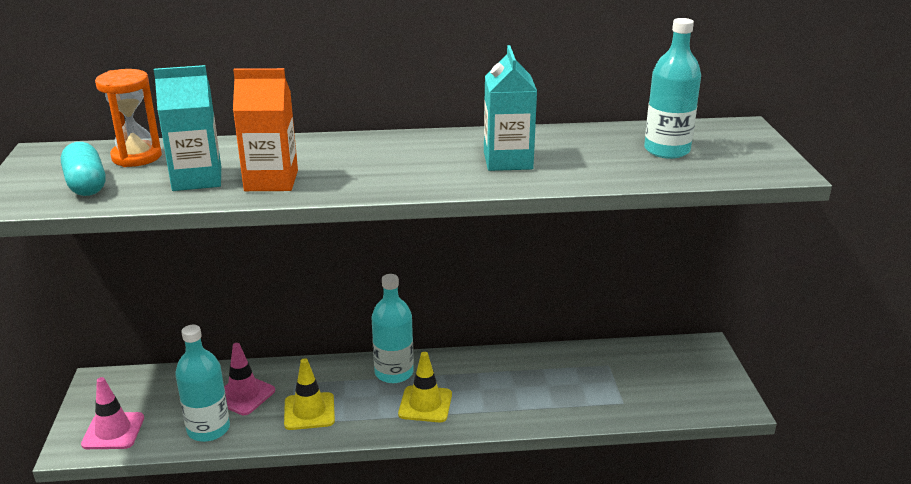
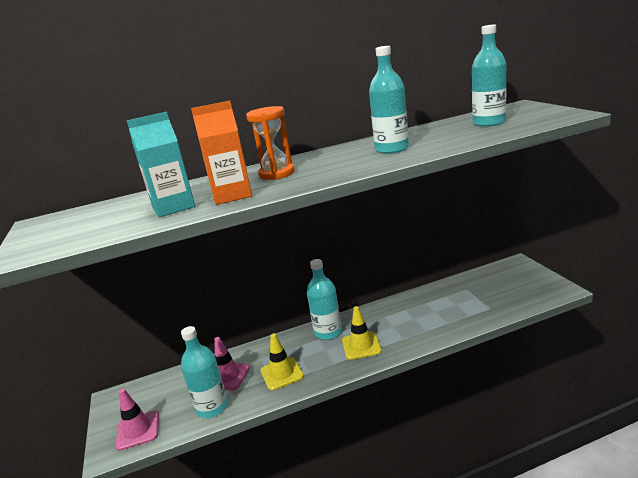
camera: 10 degrees left, 5 degrees down
turquoise capsule [61,142,106,196] -> none
orange hourglass [95,69,162,167] -> orange hourglass moved to [246,106,295,180]
turquoise carton [484,45,537,171] -> turquoise bottle [369,46,409,154]

